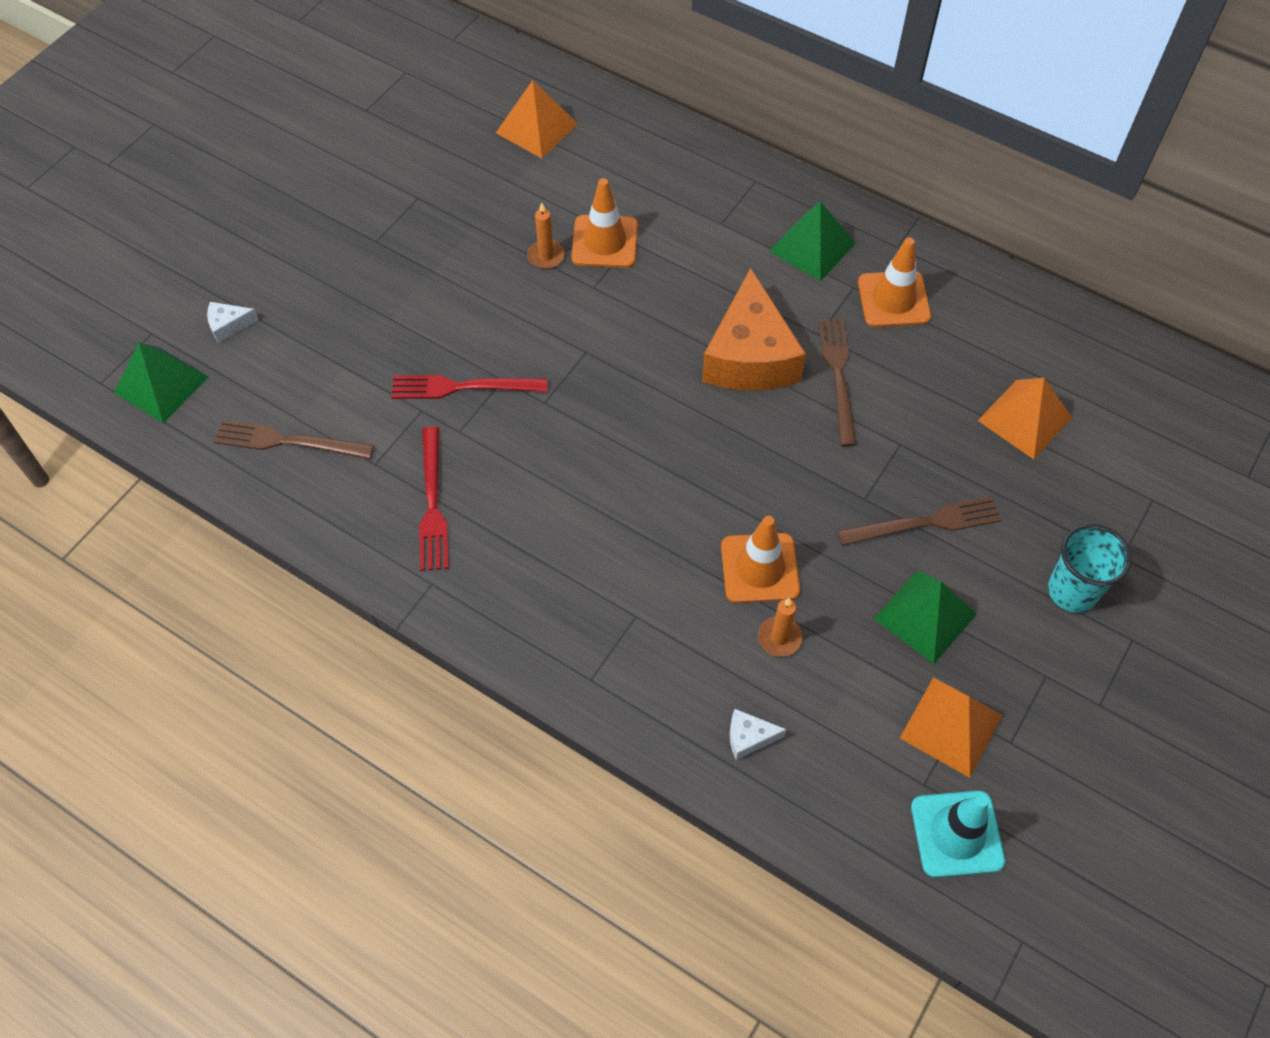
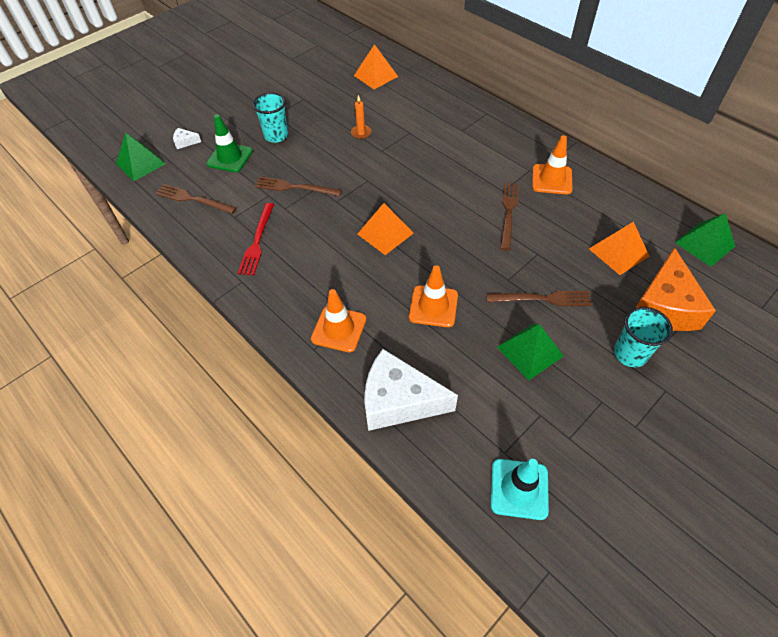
camera: 15 degrees right, 5 degrees down
red fork [391,375,548,399] -> brown fork [255,177,342,196]
orange traffic cone [571,178,638,268] -> orange traffic cone moved to [311,289,366,352]
orange cheese [702,268,806,390] -> orange cheese moved to [636,247,716,331]
white cheese [730,709,787,760] -> white cheese [364,349,458,431], size x2.50
orange candle [758,598,803,657] -> none
green pyramid [769,201,856,282] -> green pyramid moved to [675,213,735,267]
orange pyramid [900,677,1002,778] -> orange pyramid moved to [357,203,413,255]
none -> green traffic cone [207,114,253,172]
none -> turquoise cup [252,93,288,143]

